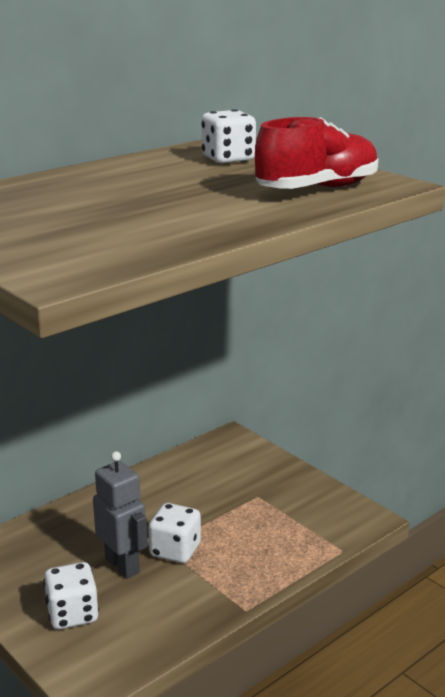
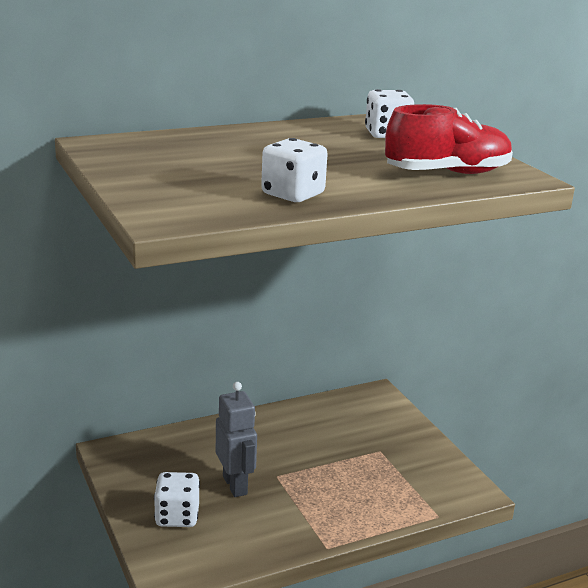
camera: 15 degrees right, 0 degrees up
white dice [148,503,201,563] -> white dice moved to [261,138,328,202]

